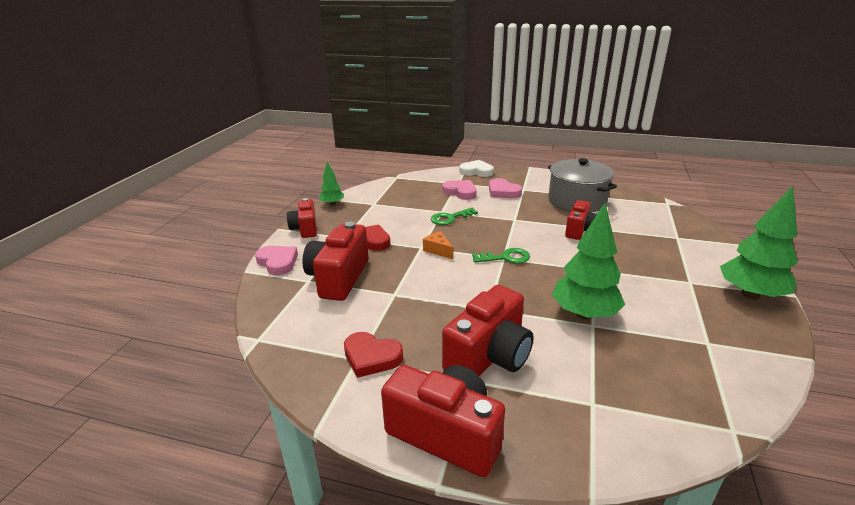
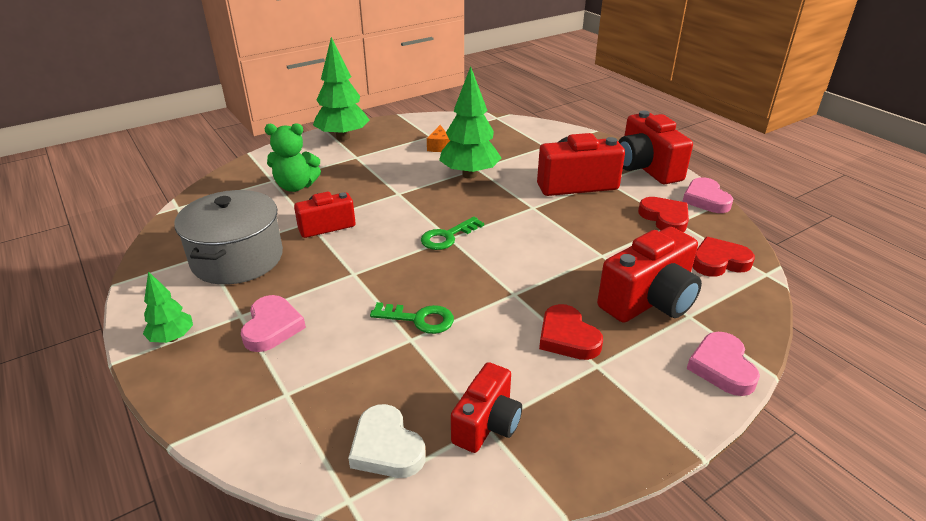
camera: 140 degrees left, 5 degrees up
red camera [287,198,317,238] -> red camera moved to [451,362,522,453]
green tree [319,162,344,206] -> green tree moved to [143,271,193,343]
orange cheese [423,231,453,259] -> orange cheese moved to [427,125,450,152]
pink heart [442,180,477,200] -> pink heart moved to [682,177,733,213]
white heart [459,160,494,177] -> white heart moved to [348,404,426,478]
green key [472,248,530,264] -> green key turned 75 degrees counterclockwise [421,217,484,250]
none -> green teddy bear [264,123,321,192]
none -> red heart [693,237,755,277]

